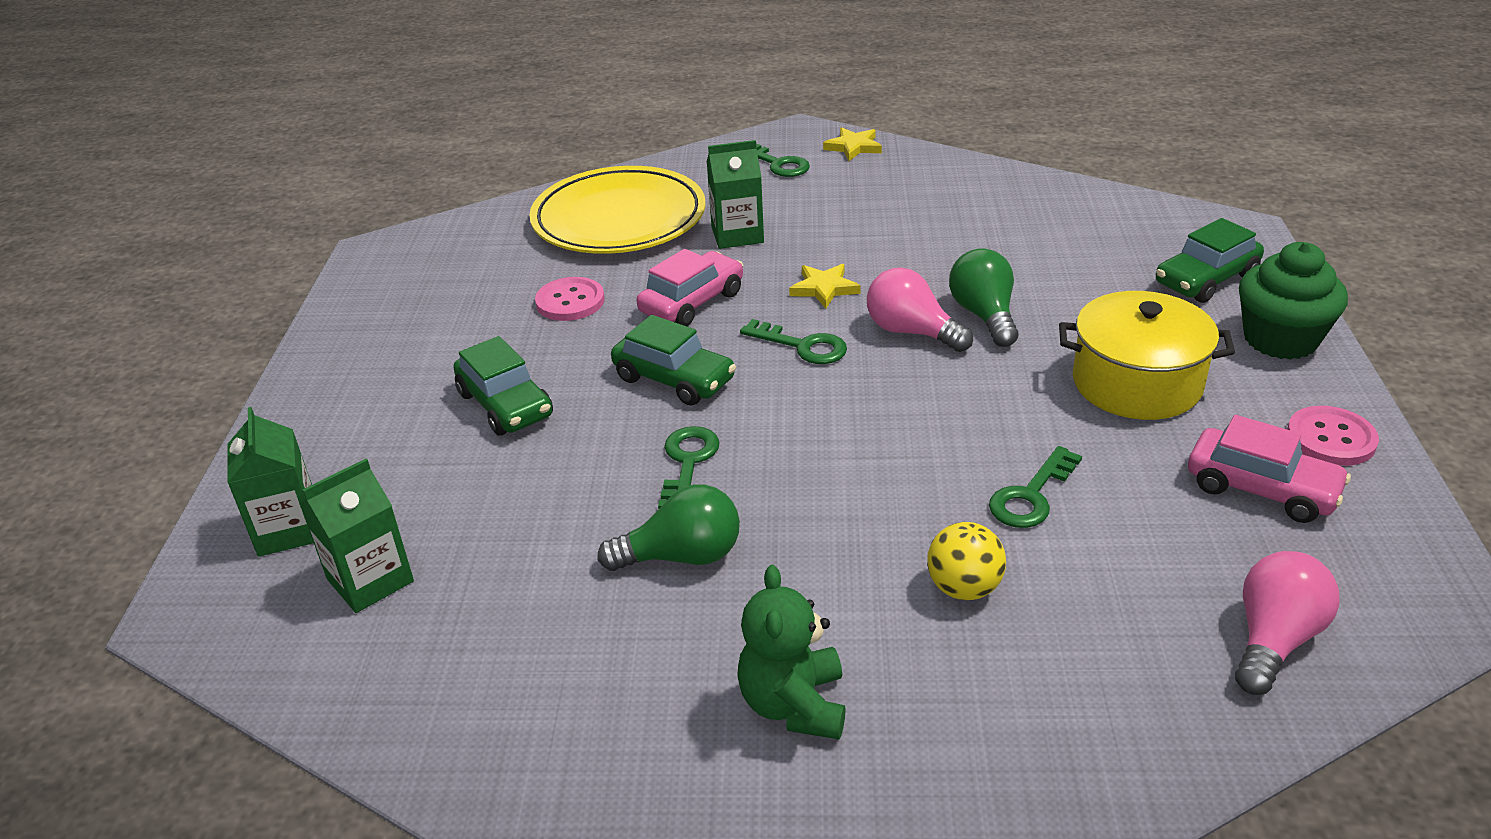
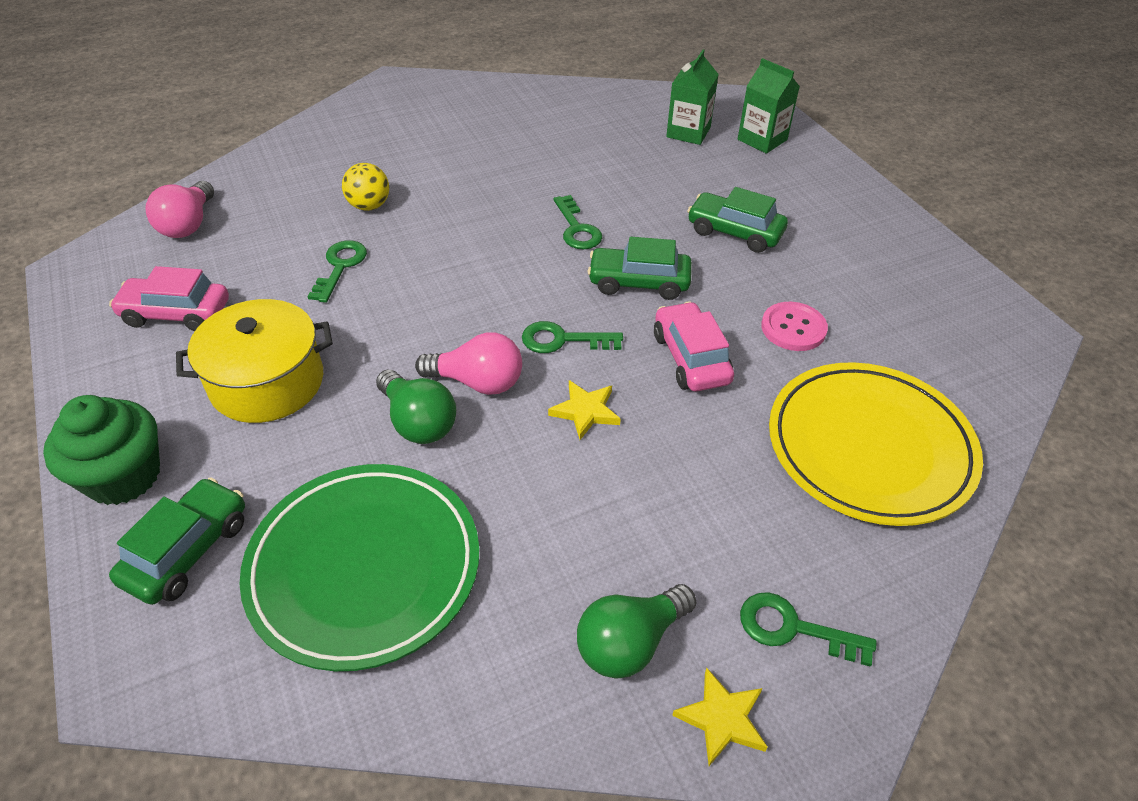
camera: 150 degrees right, 10 degrees up
green light bulb [598,484,740,571] -> green light bulb moved to [577,584,696,679]
pink car [636,249,743,326] -> pink car turned 150 degrees clockwise [654,301,734,391]
green carton [707,140,764,249] -> none
green teddy bear [737,565,846,739] -> none
pink button [1287,406,1379,466] -> none
none -> green plate [239,464,479,671]

